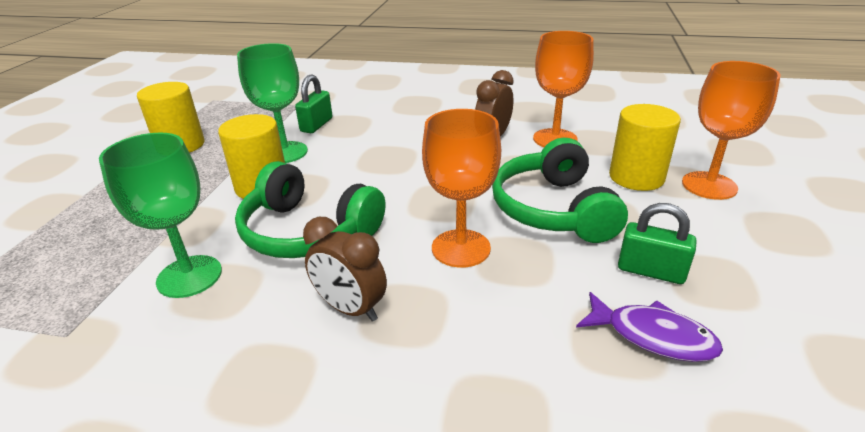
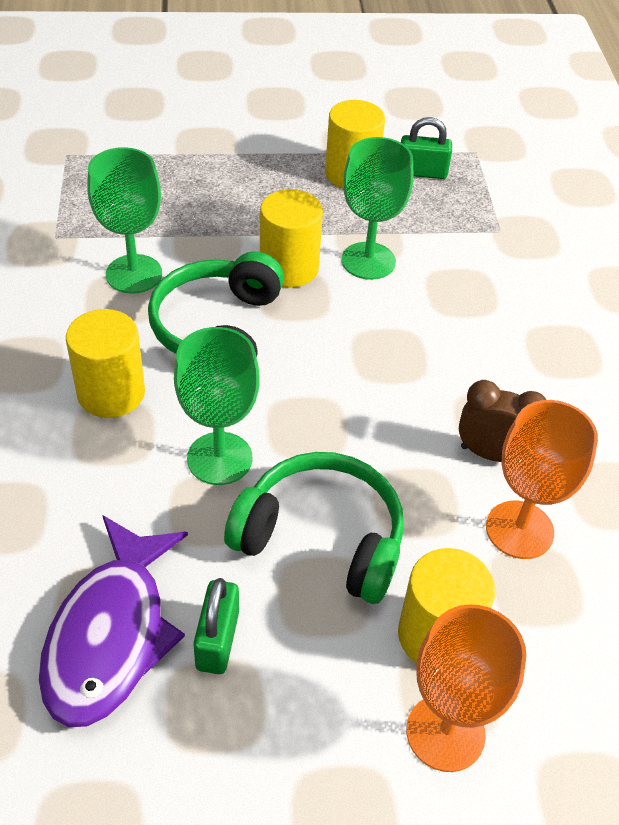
camera: 70 degrees right, 15 degrees up
green padlock [295,75,333,133] -> green padlock moved to [401,117,452,179]
brown clock [303,217,387,322] -> yellow cylinder [66,309,145,418]
orange goblet [422,109,501,268] -> green goblet [174,327,260,485]
green headphones [492,138,628,243] -> green headphones turned 45 degrees clockwise [224,452,404,604]
purple fish [576,292,723,362] -> purple fish [39,515,188,727], size x1.69

